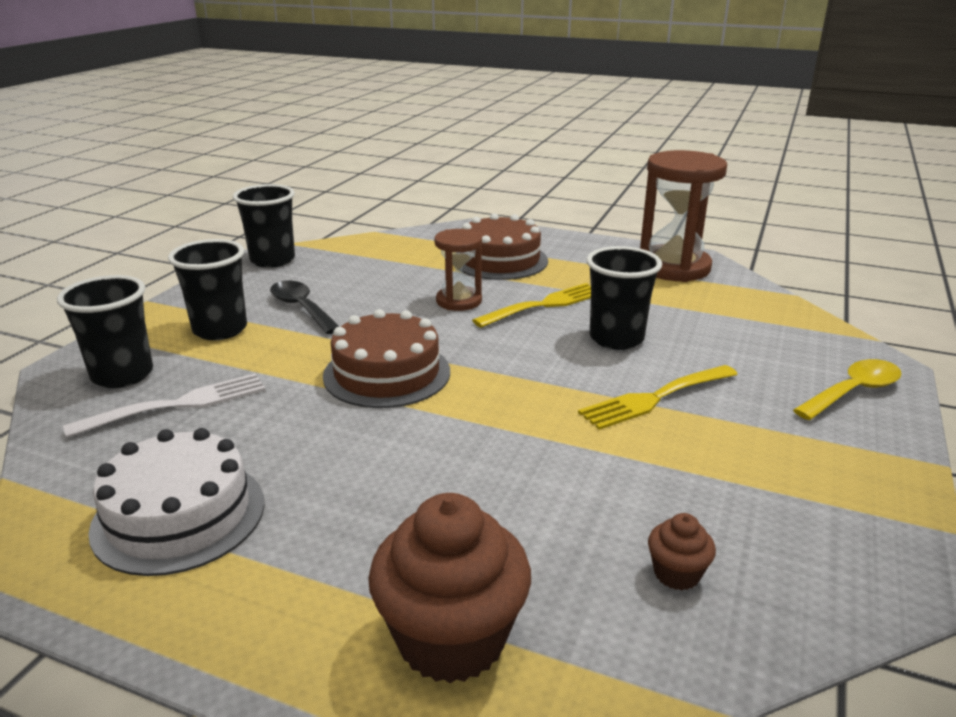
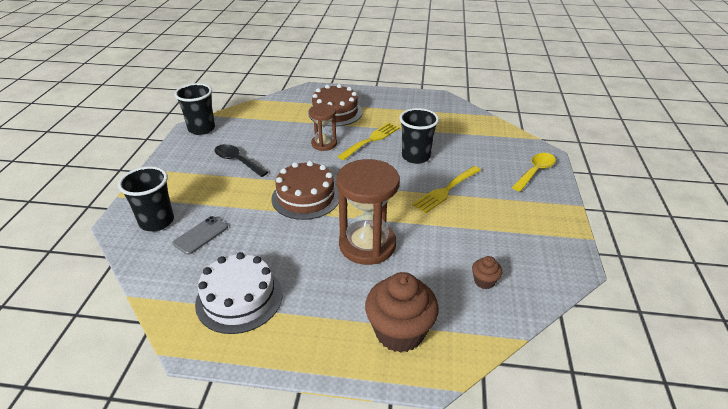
camera: 15 degrees left, 10 degrees up
white fork [63,373,266,438] -> grey phone [172,216,228,255]
black cup [168,239,247,340] -> none
brown hourglass [640,150,727,282] -> brown hourglass moved to [337,159,400,265]

